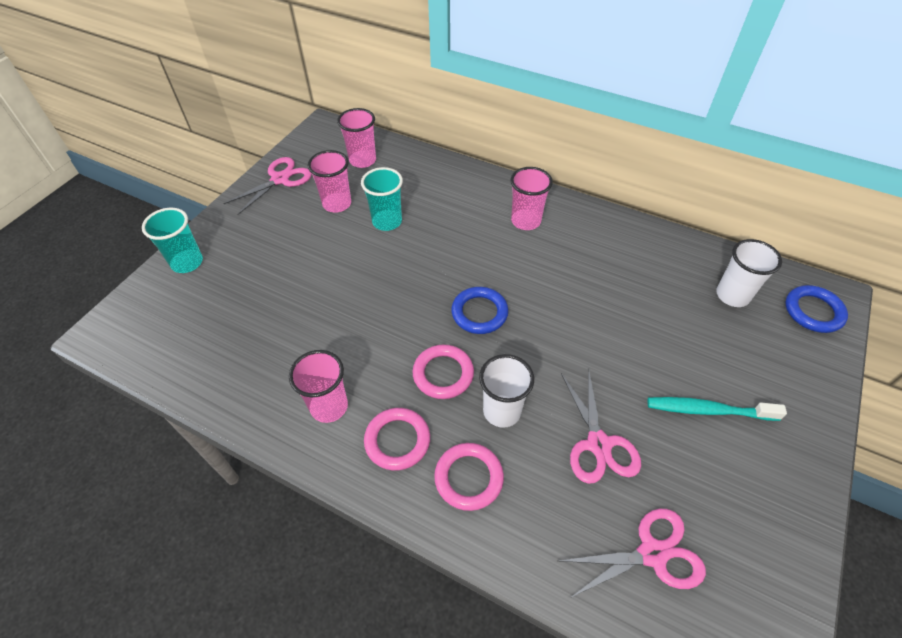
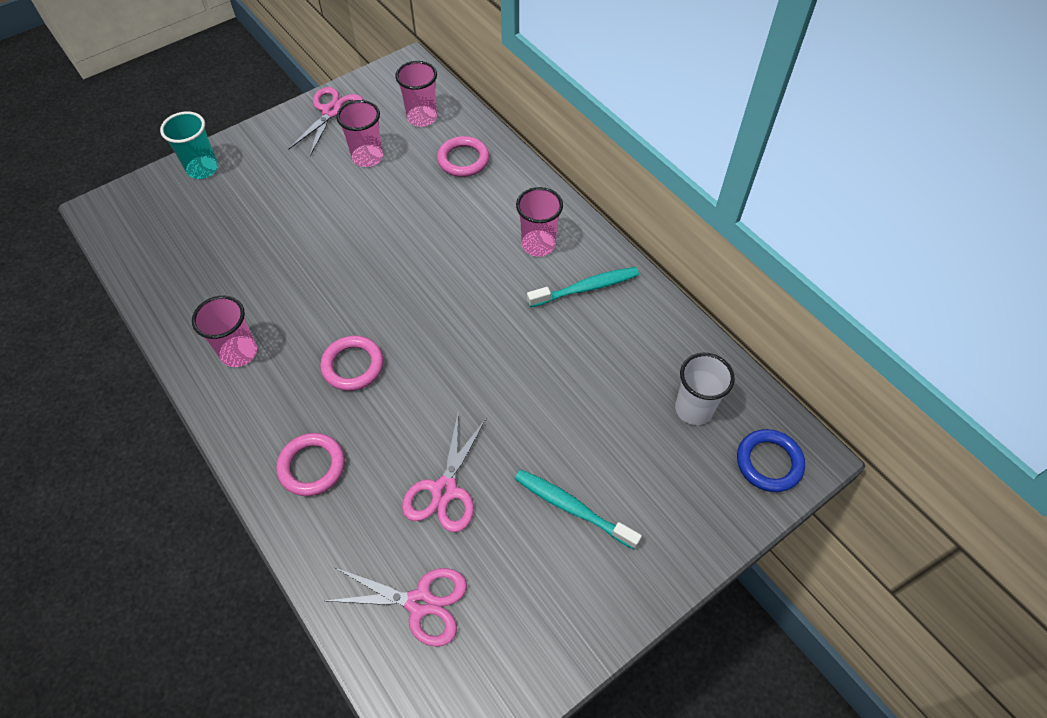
camera: 25 degrees right, 5 degrees up
pink scissors [223,157,312,215] -> pink scissors turned 45 degrees counterclockwise [288,87,363,156]
turquoise cup [361,167,403,231] -> none
pink ring [364,408,430,471] -> pink ring moved to [437,136,490,177]
blue ring [451,287,508,334] -> none
white cup [479,354,534,428] -> none
none -> turquoise toothbrush [527,267,639,307]

